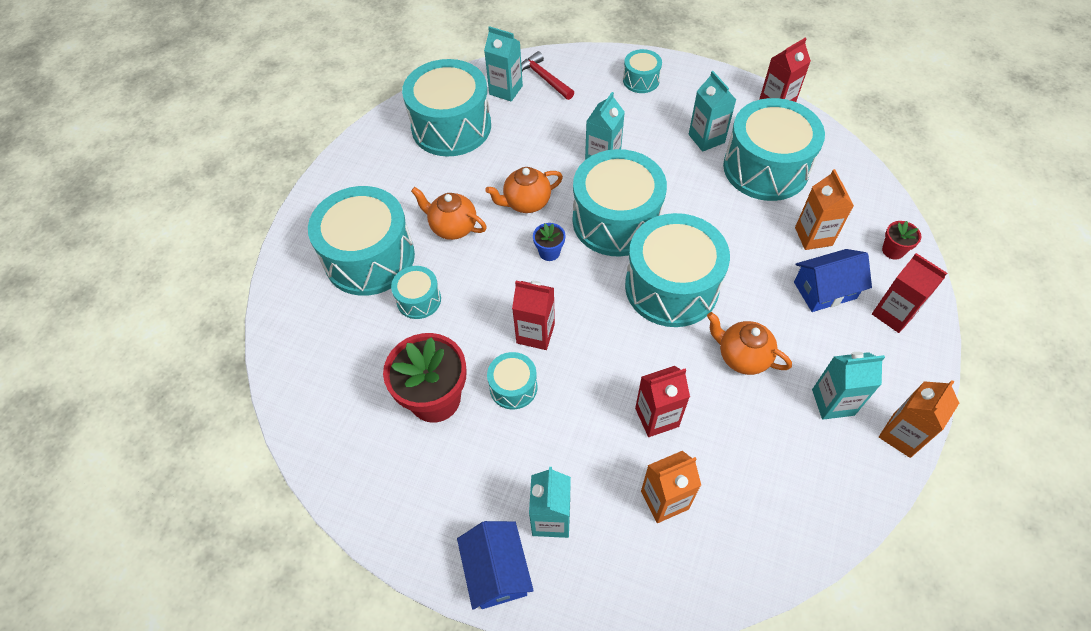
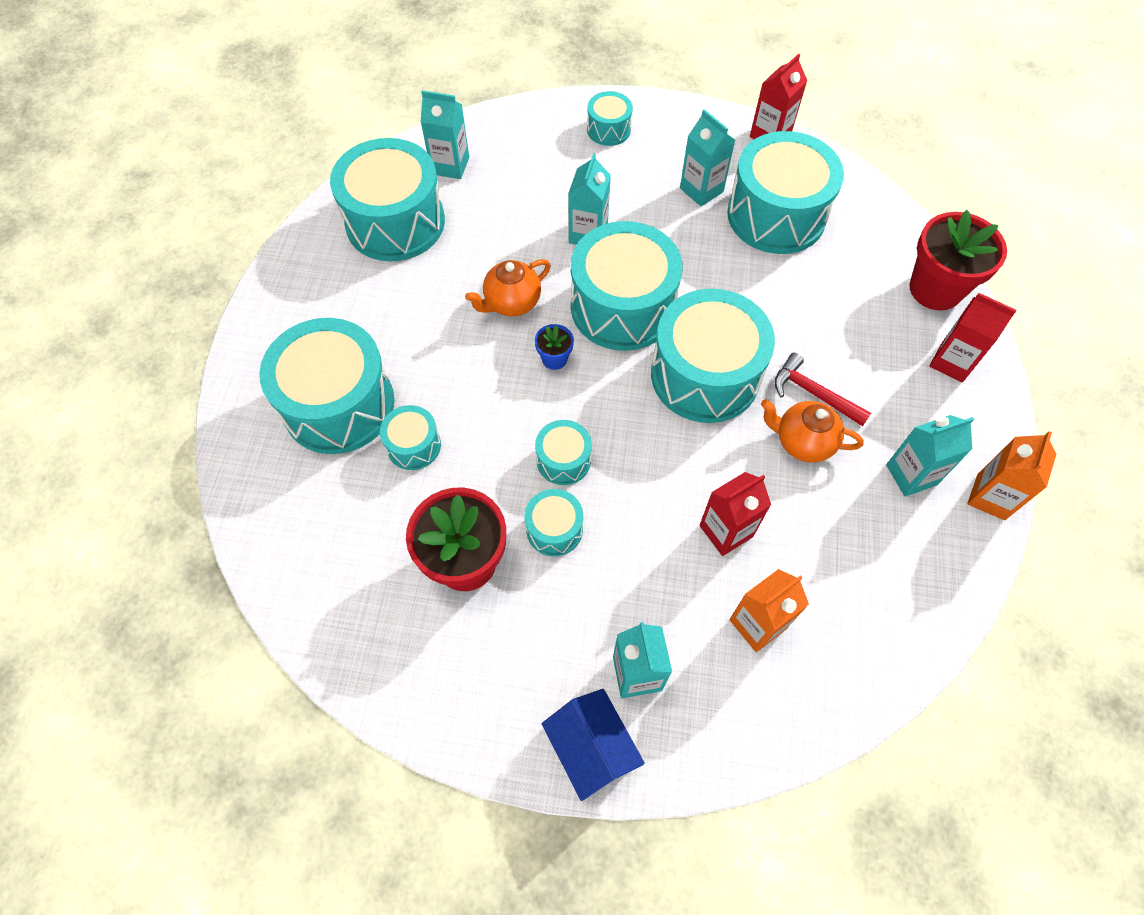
camera: 15 degrees left, 5 degrees up
orange teapot [411,187,487,240] -> none
red carton [512,281,555,350] -> turquoise drum [535,420,592,485]
red hammer [521,51,574,100] -> red hammer moved to [774,353,871,426]
blue house [794,249,872,312] -> none
orange carton [795,169,854,250] -> none
red flower pot [882,221,922,260] -> red flower pot [910,210,1007,310], size x2.14

